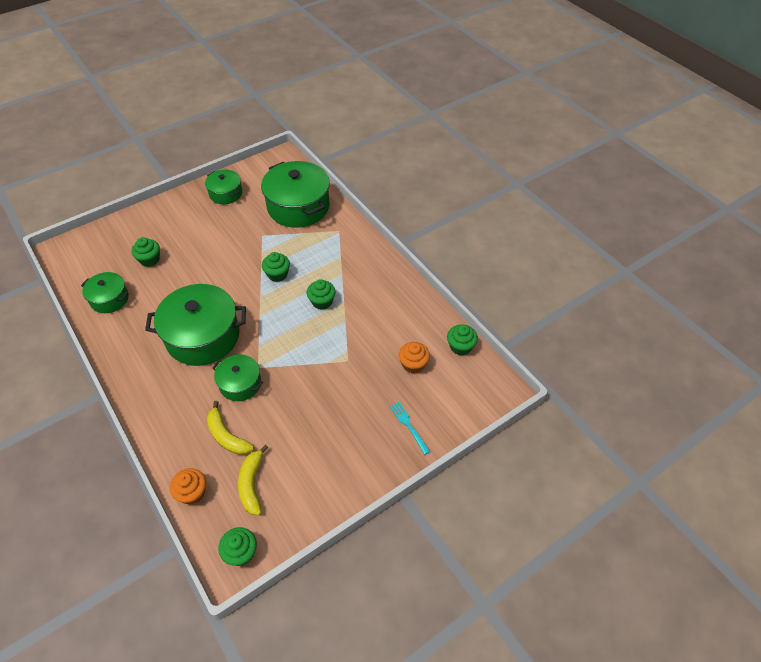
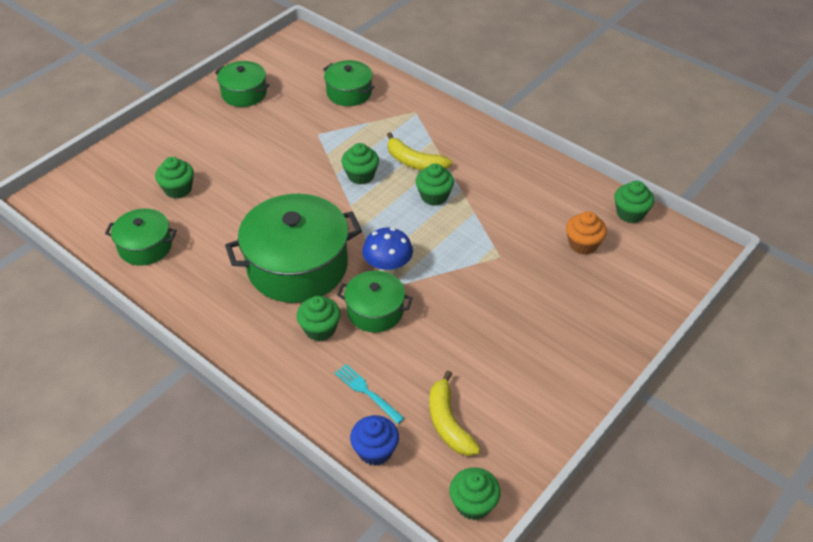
camera: 15 degrees left, 5 degrees down
orange cupcake [170,468,206,505] -> blue cupcake [350,415,399,466]
yellow banana [207,401,254,455] -> yellow banana moved to [387,132,452,170]
green pot [261,161,330,228] -> green pot [323,60,374,106], size x0.54
turquoise fork [390,401,430,455] -> turquoise fork moved to [335,364,404,424]
none -> green cupcake [297,296,341,341]
none -> blue mushroom [362,228,413,275]

